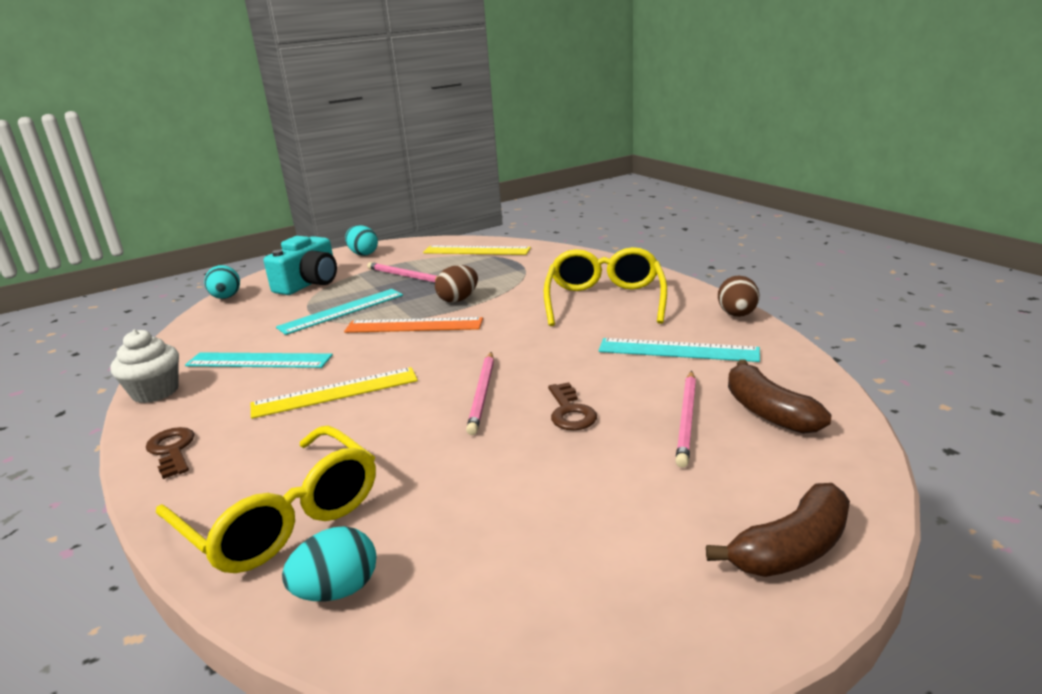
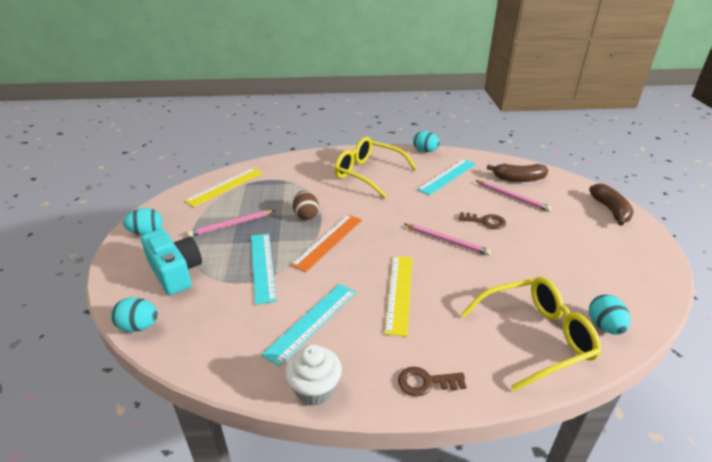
camera: 65 degrees left, 10 degrees up
brown egg [718,276,759,317] -> turquoise egg [413,131,440,152]

